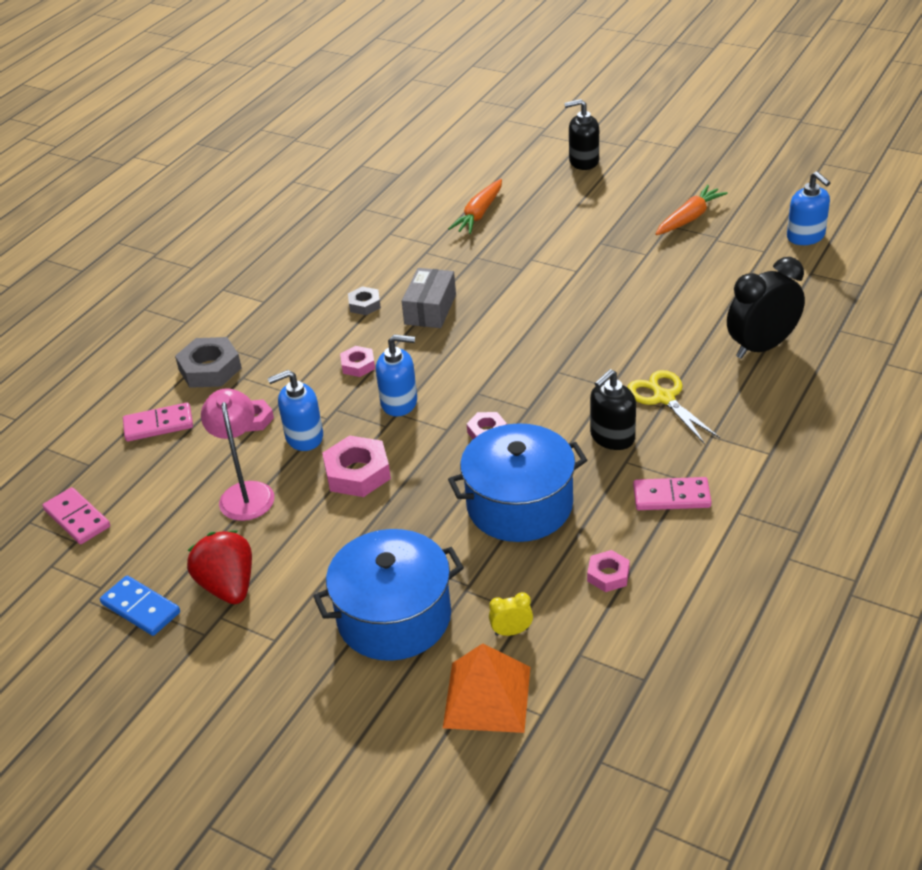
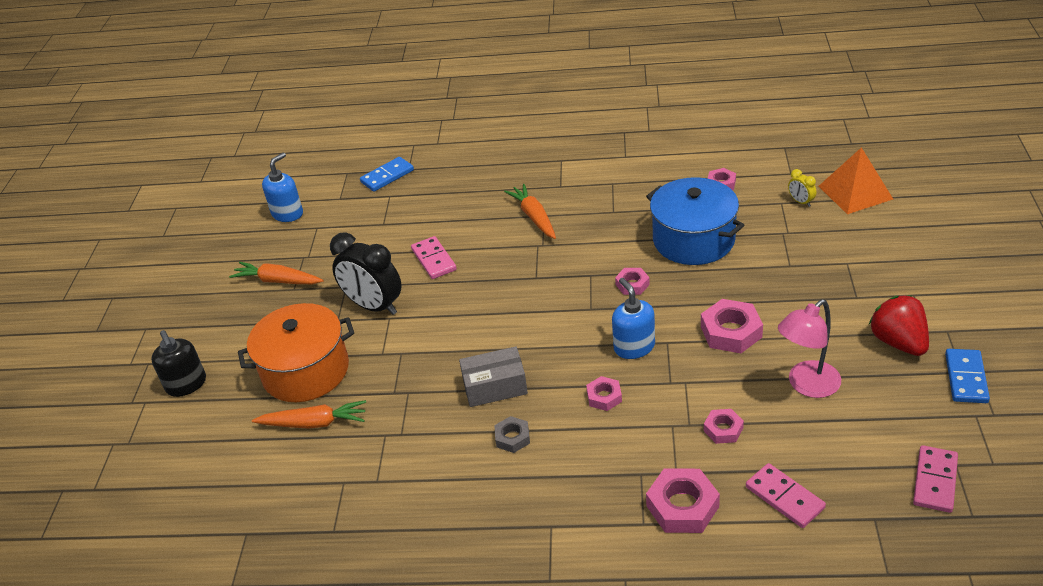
camera: 115 degrees left, 0 degrees up
grey nut [175,337,242,388] -> pink nut [646,469,720,533]
red strawberry [187,531,252,604] -> red strawberry turned 120 degrees clockwise [869,295,929,356]
blue soap dispenser [268,370,323,451] -> none
blue pot [313,529,464,661] -> none
black soap dispenser [590,369,636,450] -> none
yellow scissors [627,370,720,443] -> orange carrot [504,184,556,239]
pink domino [633,477,711,510] -> pink domino moved to [411,236,457,279]
black clock [727,257,805,359] -> black clock moved to [330,232,402,315]
none -> orange pot [238,303,354,402]
none -> blue domino [360,157,414,192]

